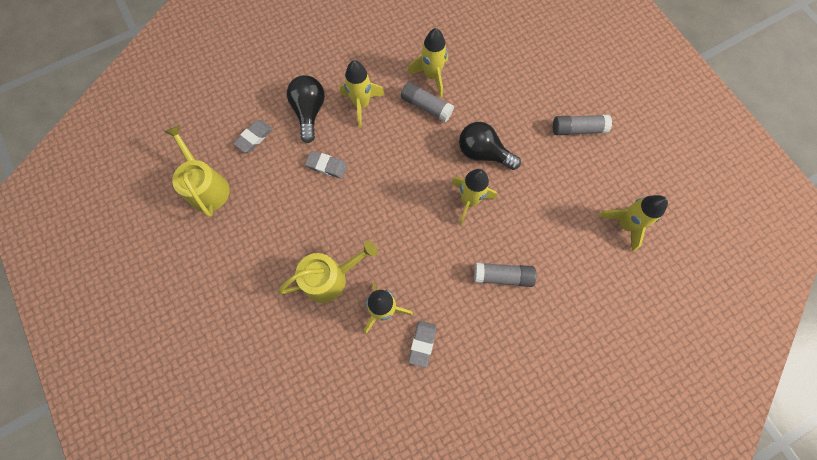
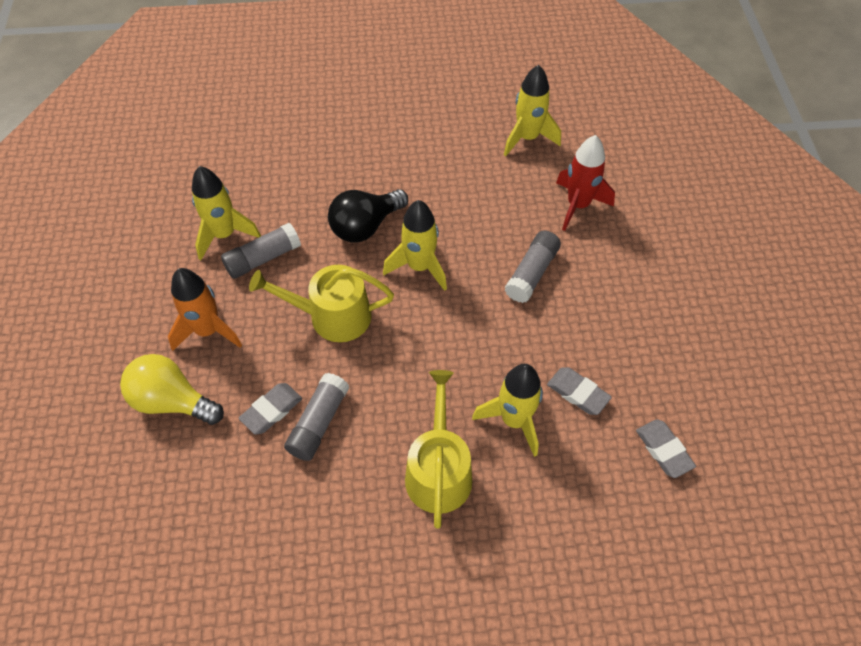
camera: 65 degrees left, 15 degrees down
yellow watering can [164,125,230,217] -> yellow watering can moved to [249,265,394,342]
grey eraser [233,120,272,153] -> grey eraser moved to [636,419,696,478]
black light bulb [287,75,325,143] -> yellow light bulb [120,354,224,425]
yellow rocket [340,60,385,128] -> orange rocket [168,268,242,351]
grey glue stick [553,115,612,135] -> grey glue stick moved to [284,373,349,461]
none -> red rocket [556,135,615,231]

